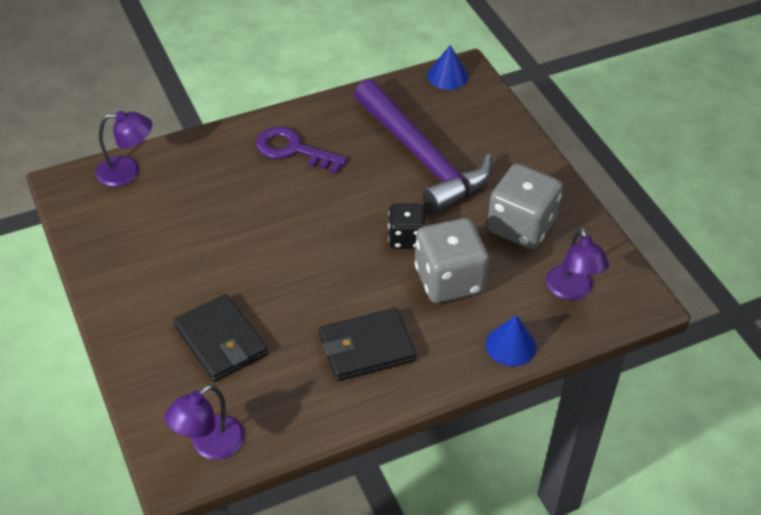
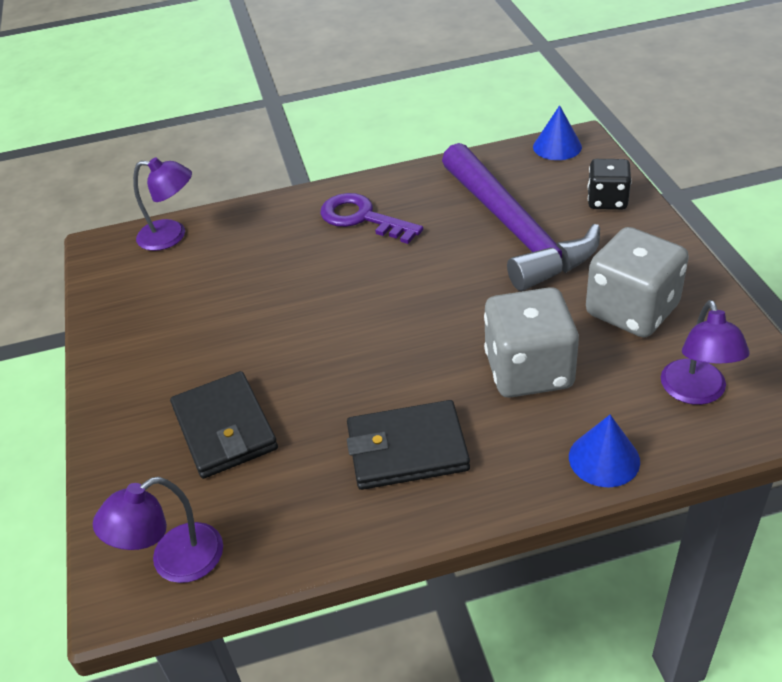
camera: 15 degrees right, 5 degrees down
black dice [388,204,426,249] -> black dice moved to [588,159,632,210]

